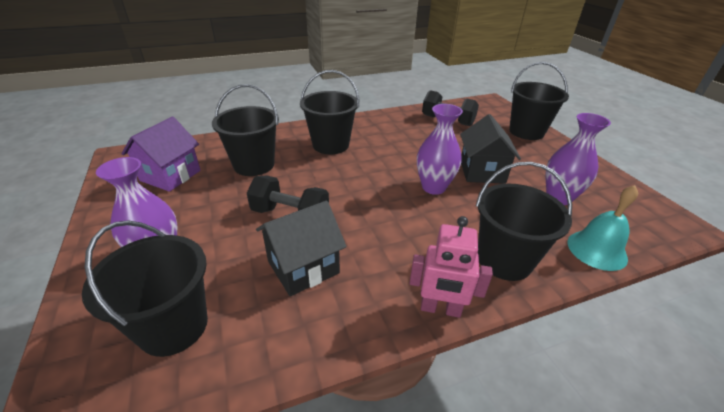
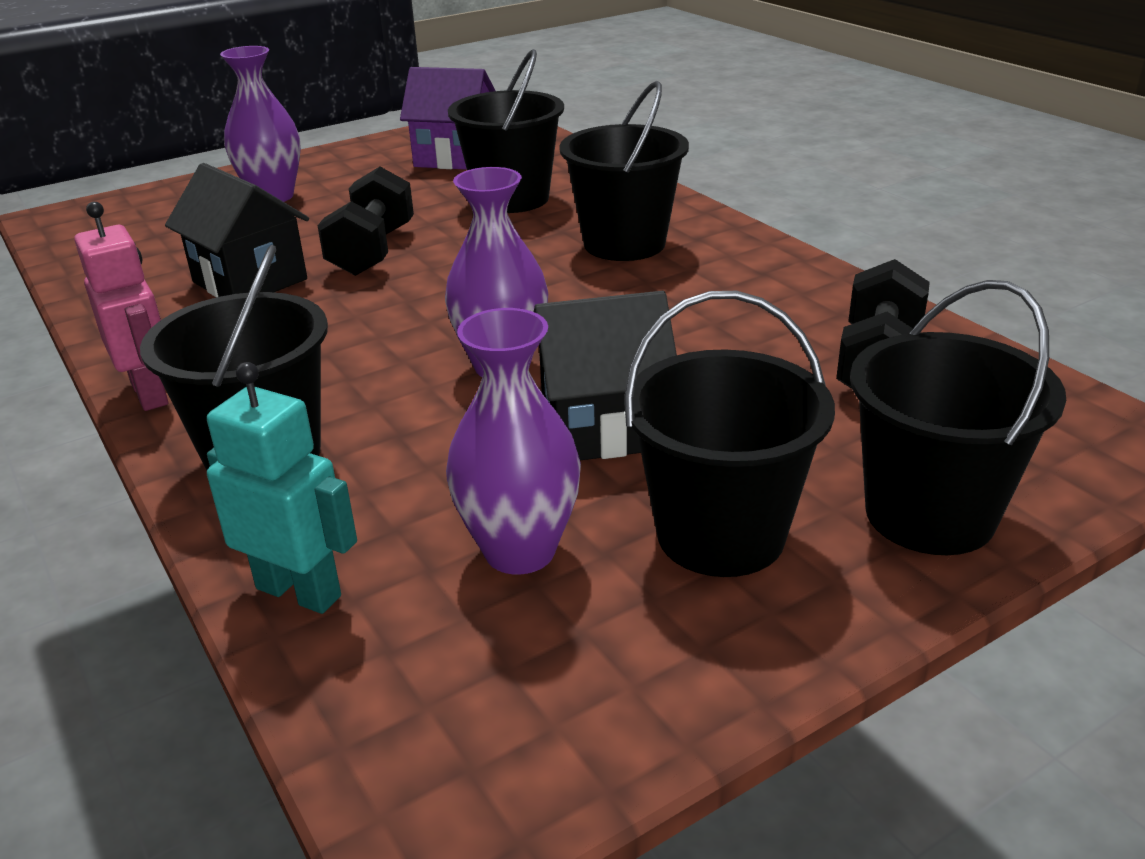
camera: 80 degrees right, 5 degrees down
black bucket [82,221,208,357] -> black bucket moved to [624,291,835,577]
pink robot [410,216,493,318] -> pink robot turned 150 degrees clockwise [74,202,168,411]
turquoise bell [567,185,638,271] -> turquoise robot [207,362,357,614]

